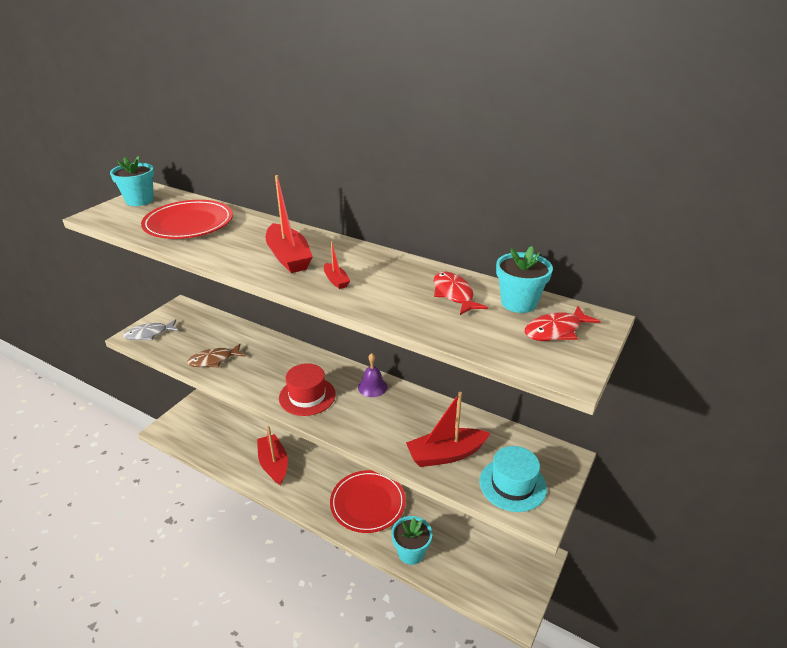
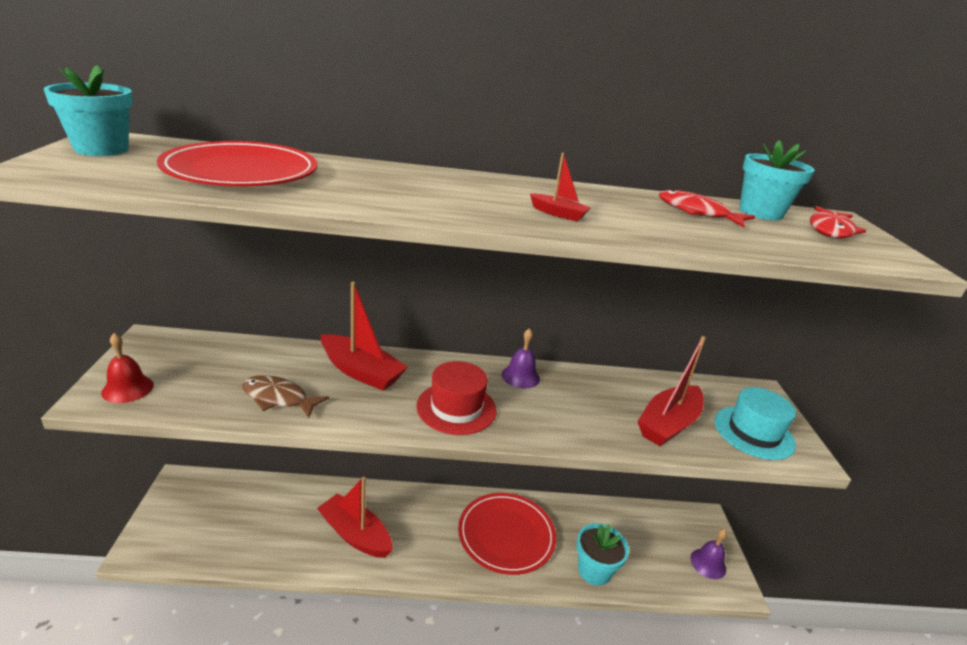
camera: 35 degrees left, 5 degrees down
grey fish [123,319,179,341] -> red bell [101,333,154,403]
brown fish [187,344,245,367] -> brown fish turned 75 degrees clockwise [242,375,329,418]
red boat [266,175,313,273] -> red boat moved to [321,282,408,391]
none -> purple bell [690,529,727,579]

